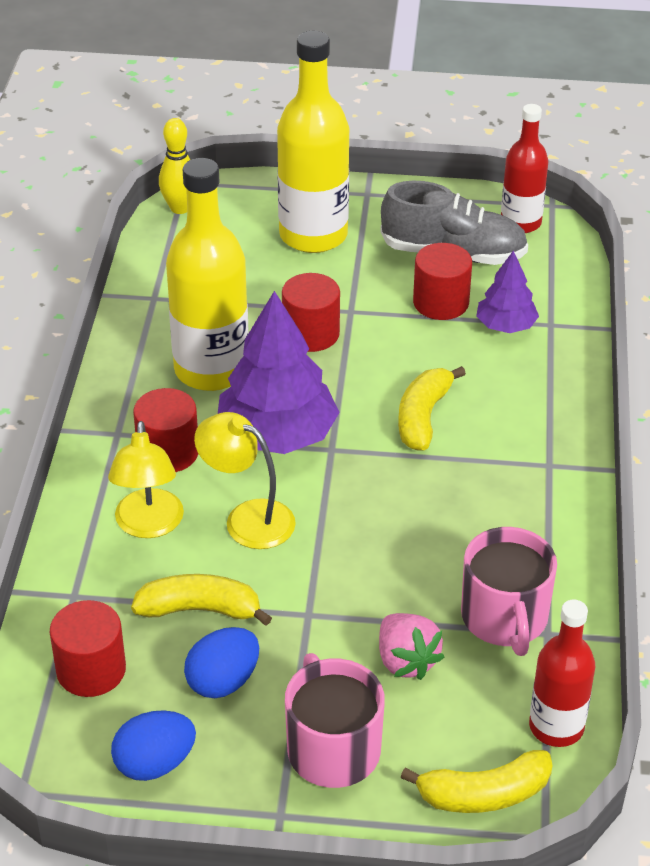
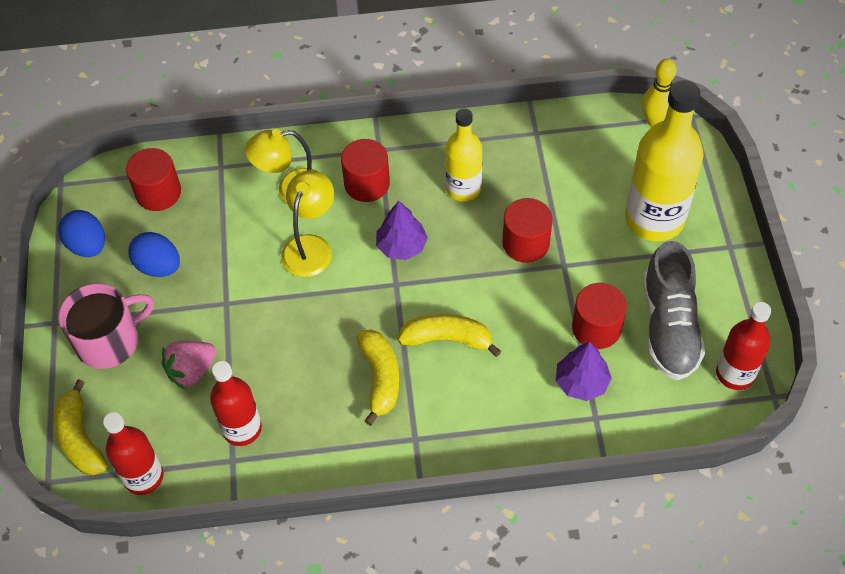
camera: 80 degrees right, 15 degrees up
yellow banana [131,574,272,626] -> yellow banana moved to [357,329,400,426]
yellow bottle [166,158,249,391] -> yellow bottle [445,108,482,202], size x0.61
purple tree [218,291,340,454] -> purple tree [376,201,428,260], size x0.55
pink mug [461,527,557,656] -> red bottle [210,361,262,446]

